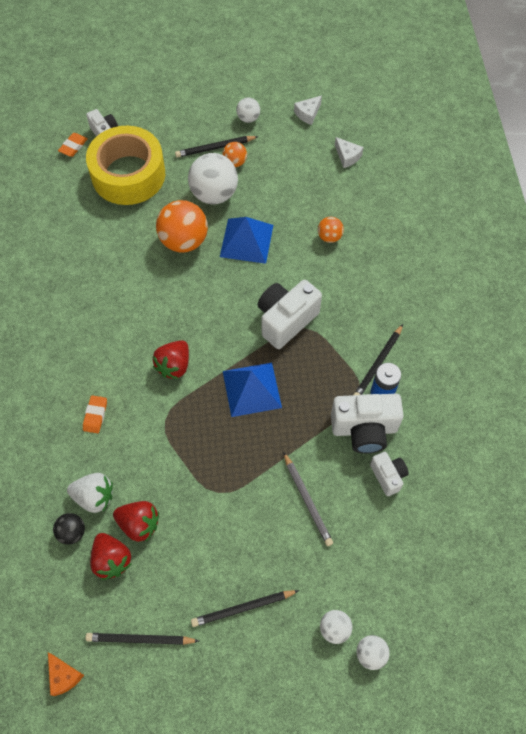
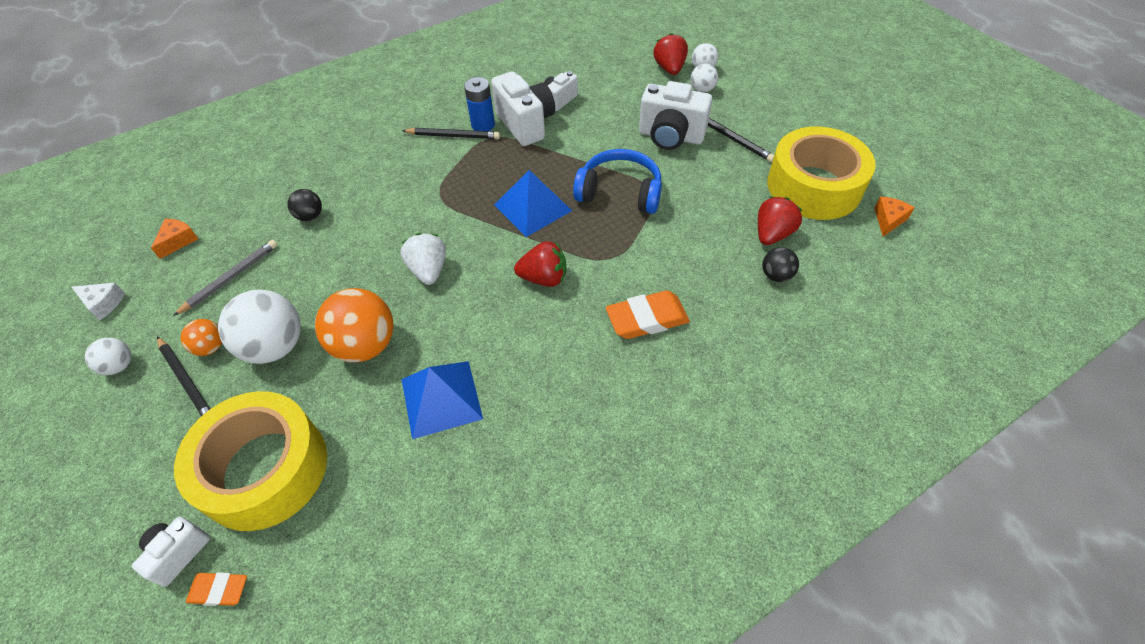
camera: 115 degrees left, 10 degrees down
white strawberry [67,473,113,513] -> white strawberry moved to [401,233,446,285]
orange eraser [83,395,107,433] -> orange eraser [606,290,690,339], size x1.72
black pencil [86,633,199,645] -> yellow tape [767,127,876,220]
red strawberry [113,501,159,542] -> red strawberry moved to [653,33,688,75]
blue pyramid [220,217,273,264] -> blue pyramid moved to [402,361,483,439]
white camera [258,280,322,349] -> white camera moved to [639,81,712,150]
grey pencil [283,452,333,546] -> grey pencil moved to [173,240,278,316]
orange ball [318,217,344,243] -> black ball [288,189,322,221]
white cheese [335,137,364,168] -> orange cheese [151,219,198,259]
none -> blue headphones [573,149,662,214]

